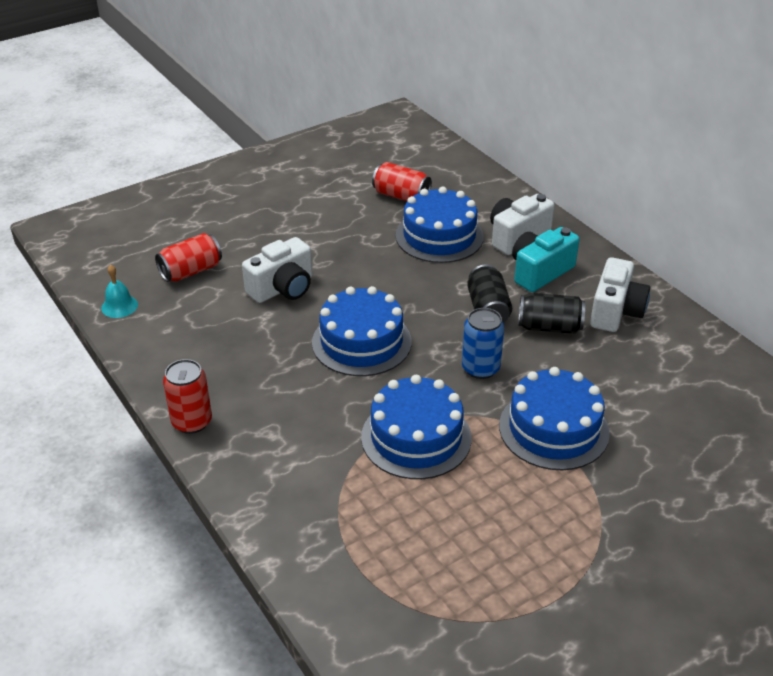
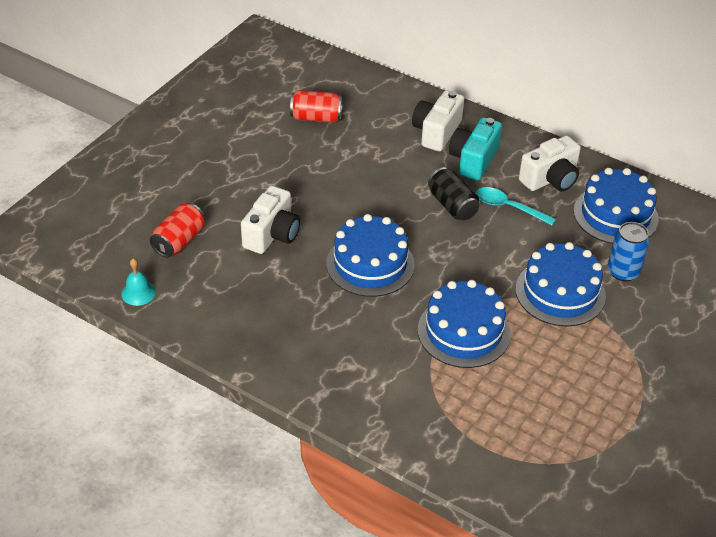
camera: 25 degrees left, 5 degrees up
red can [163,359,212,434] -> none
blue cake [396,186,484,263] -> blue cake moved to [574,168,659,244]
blue can [462,308,504,379] -> blue can moved to [608,222,650,282]
black can [518,293,585,334] -> turquoise spoon [476,187,556,225]
white camera [590,257,650,332] -> white camera turned 60 degrees clockwise [519,135,581,191]

